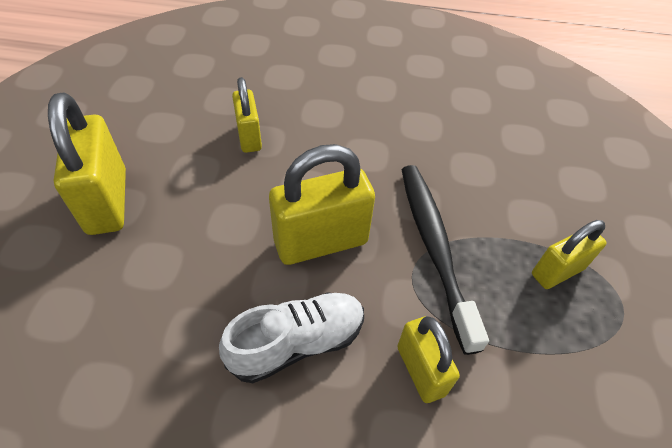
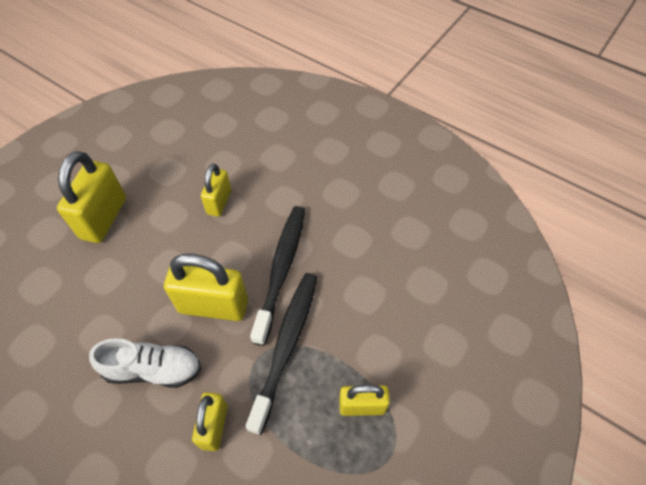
camera: 30 degrees right, 5 degrees up
none -> black toothbrush [250,206,305,346]

